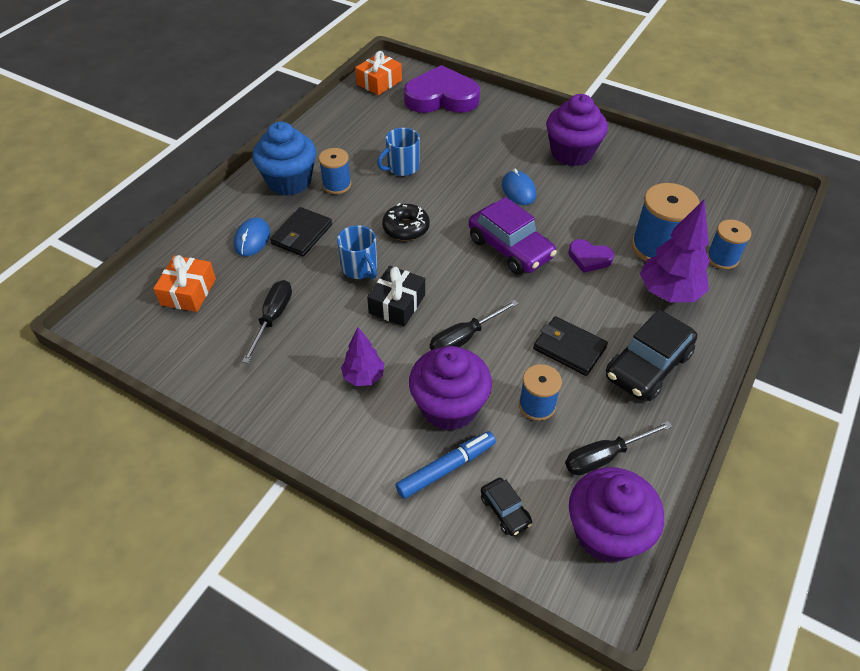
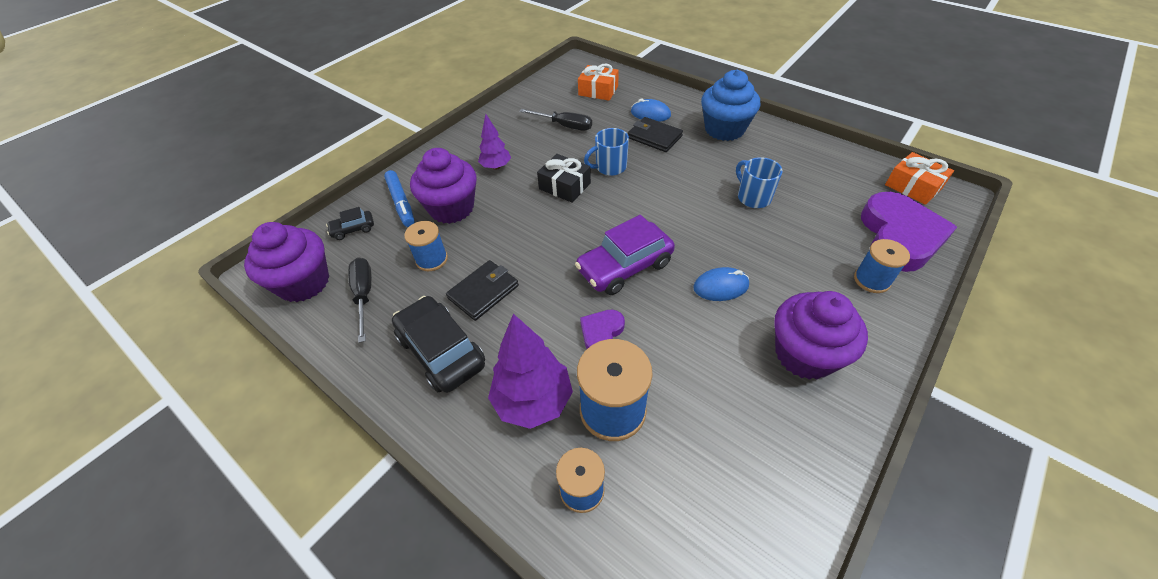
camera: 100 degrees right, 0 degrees up
blue spool [319,148,351,194] -> blue spool moved to [854,239,910,293]
black donut [382,203,430,241] -> none
black screwdriver [430,300,519,350] -> none

